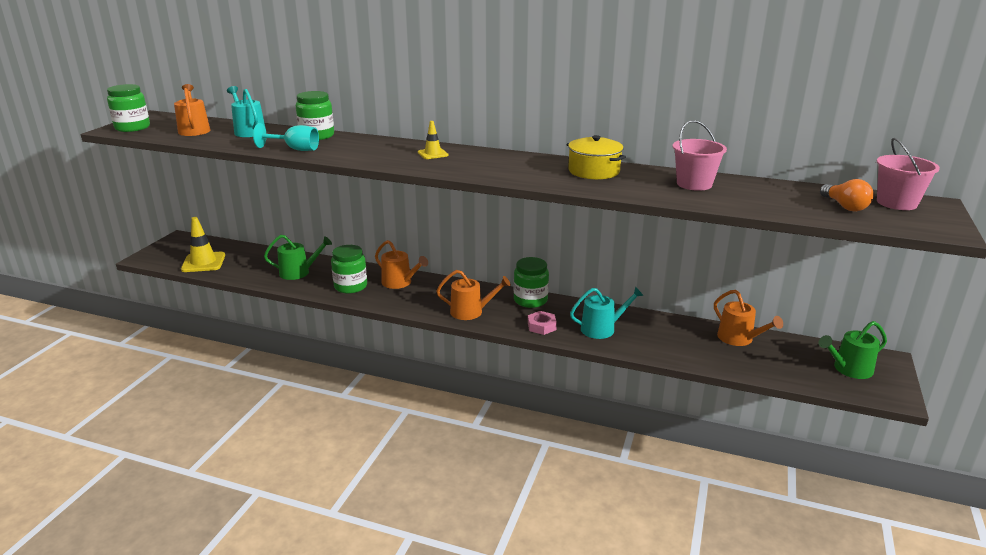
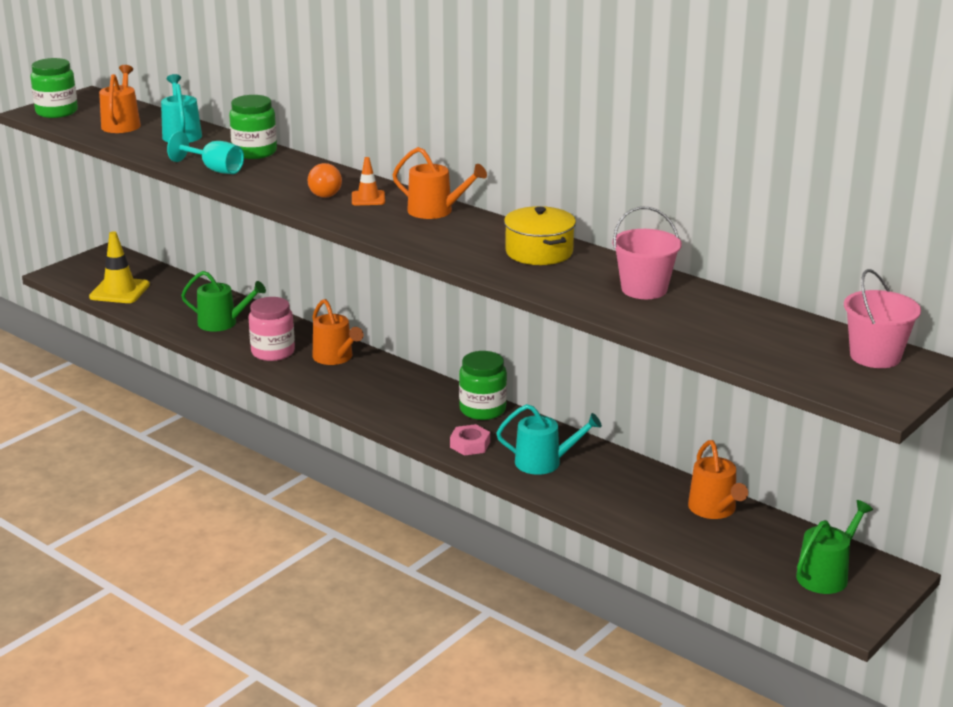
camera: 20 degrees right, 0 degrees up
green jar [331,245,367,294] -> pink jar [249,297,295,361]
yellow traffic cone [418,121,449,159] -> orange traffic cone [352,157,385,205]
orange watering can [436,270,511,320] -> orange watering can moved to [392,147,487,219]
green watering can [818,321,887,379] -> green watering can turned 135 degrees clockwise [796,500,873,594]
orange light bulb [820,179,874,211] -> orange light bulb moved to [308,163,342,198]

